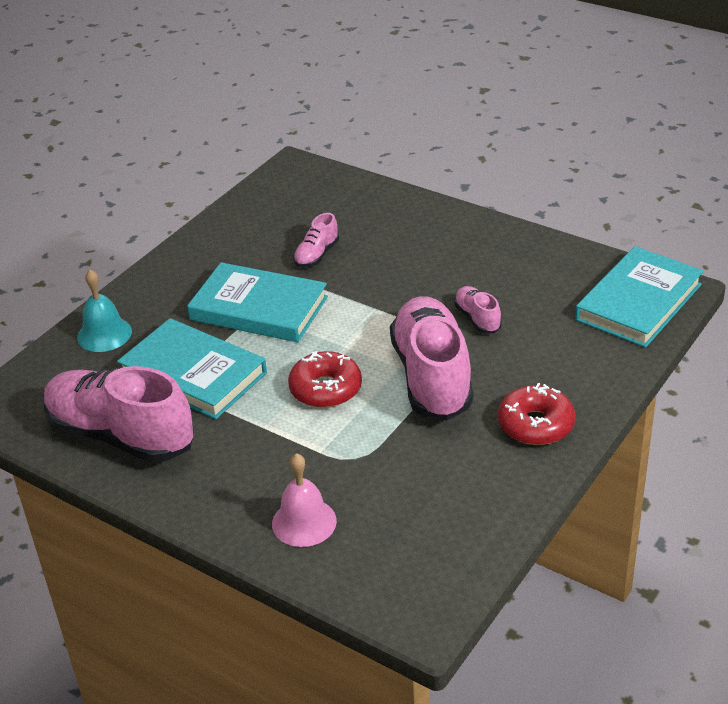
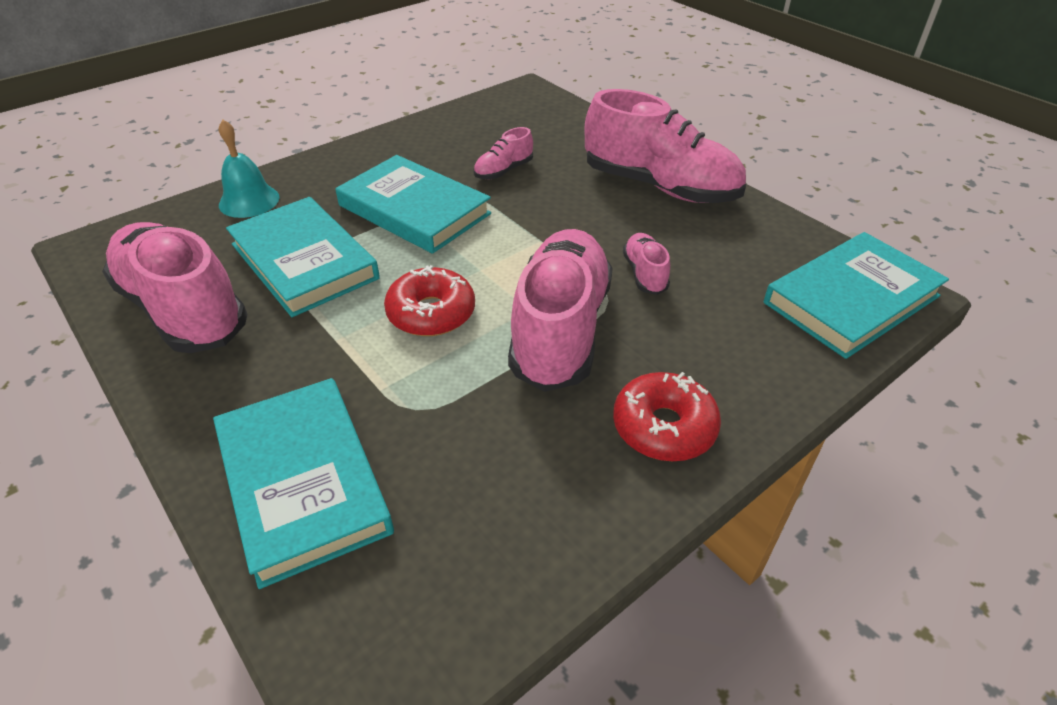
camera: 15 degrees right, 5 degrees up
pink bell [272,453,337,547] -> turquoise book [213,378,394,589]
none -> pink shoe [585,89,746,203]

